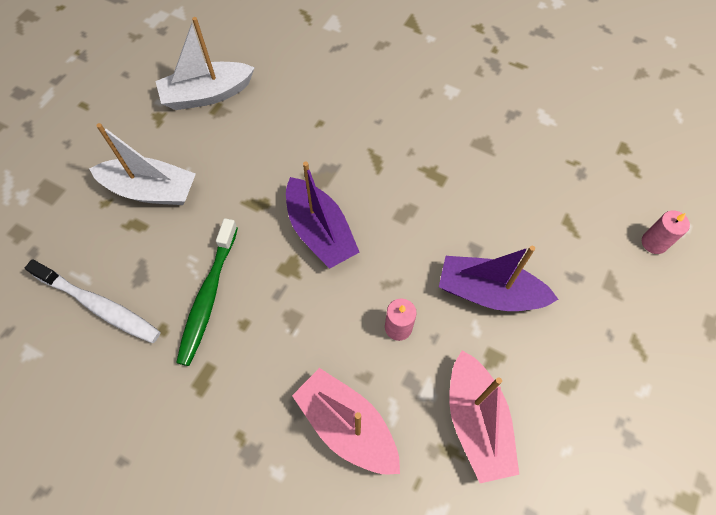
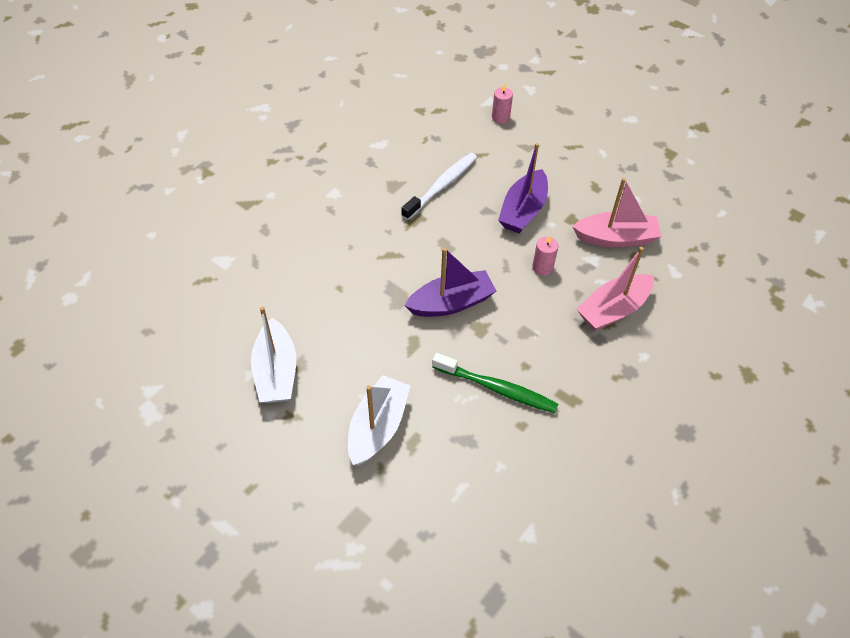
camera: 80 degrees left, 10 degrees down
white toothbrush [25,259,161,343] -> white toothbrush moved to [401,153,477,220]

